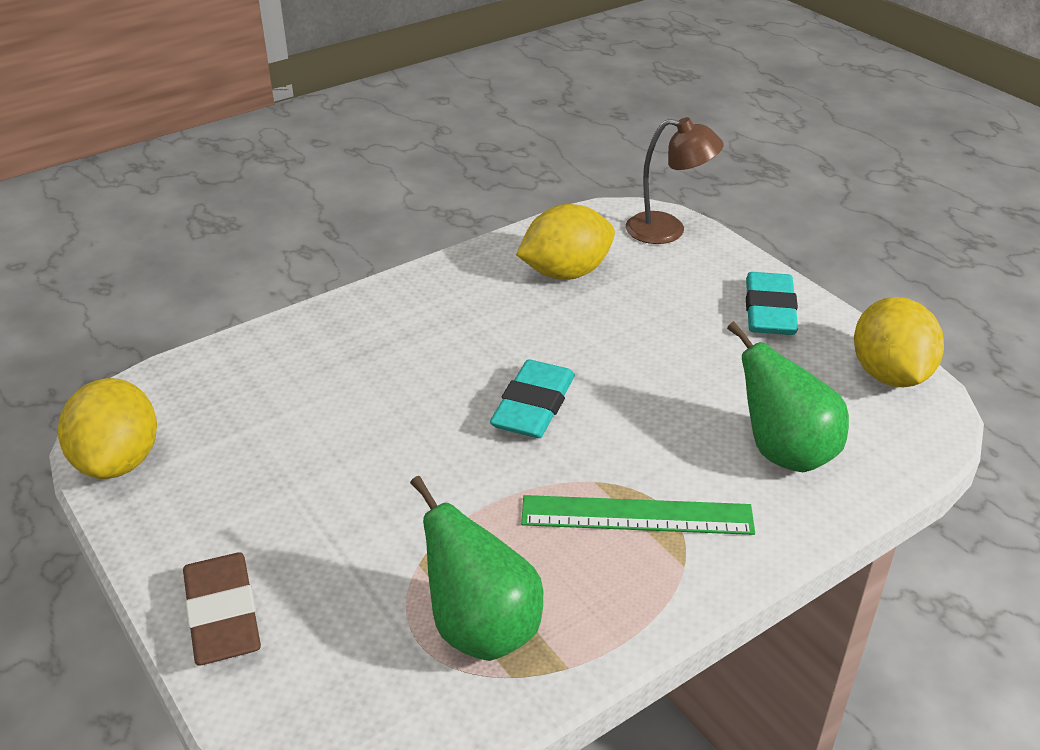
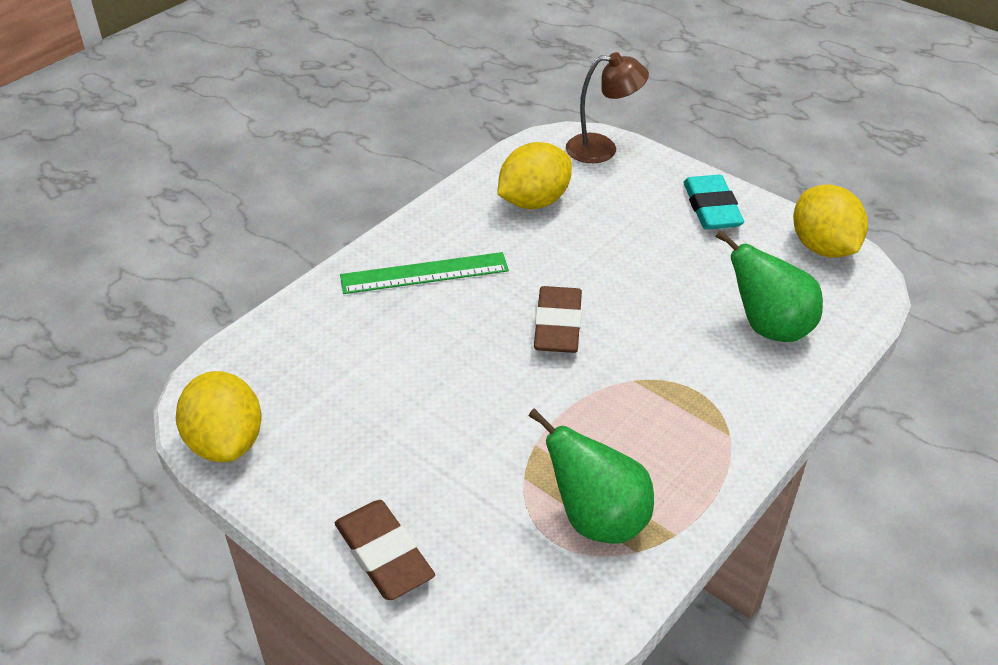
camera: 15 degrees left, 5 degrees up
turquoise eraser [490,359,575,438] -> brown eraser [534,286,582,353]
green ruler [521,495,755,535] -> green ruler moved to [340,252,509,294]

